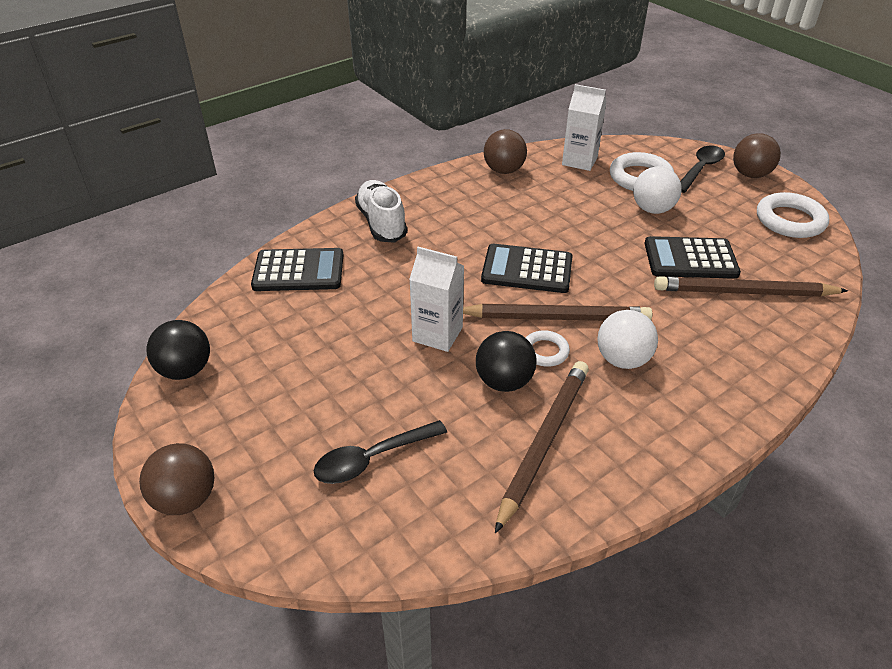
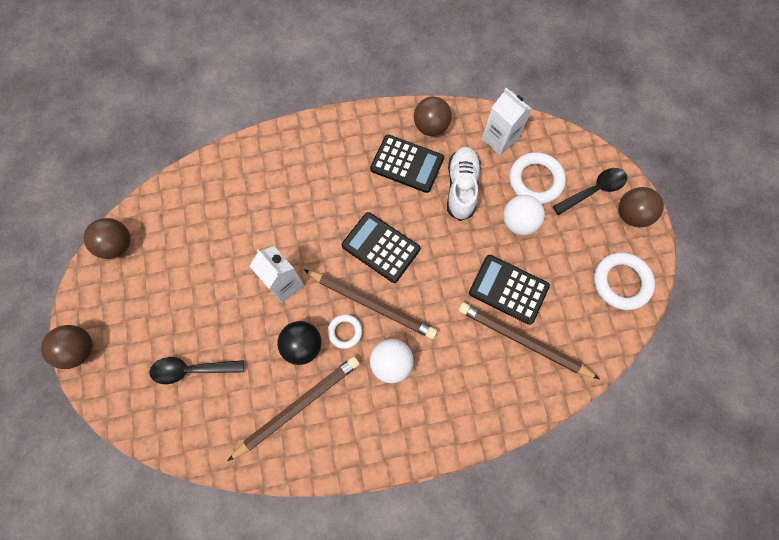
camera: 25 degrees right, 30 degrees up
black ball [146,320,210,380] -> brown ball [83,218,130,259]
black calculator [251,248,344,291] -> black calculator moved to [370,134,444,193]
white shoe [355,180,407,243] -> white shoe moved to [447,147,481,221]

